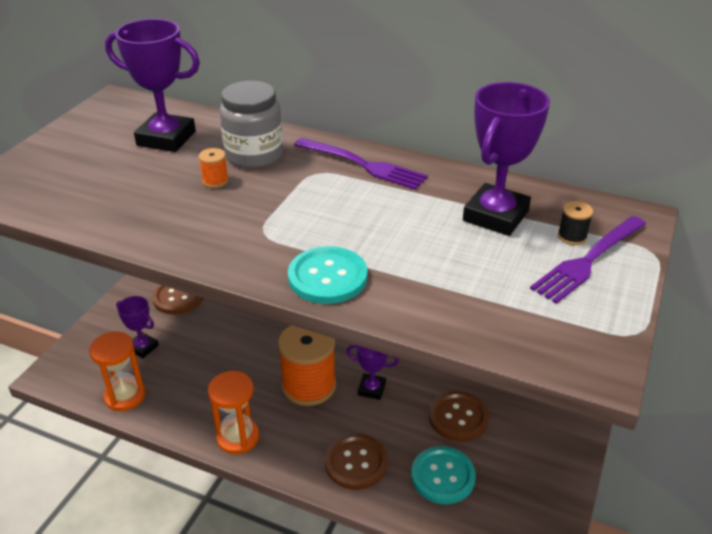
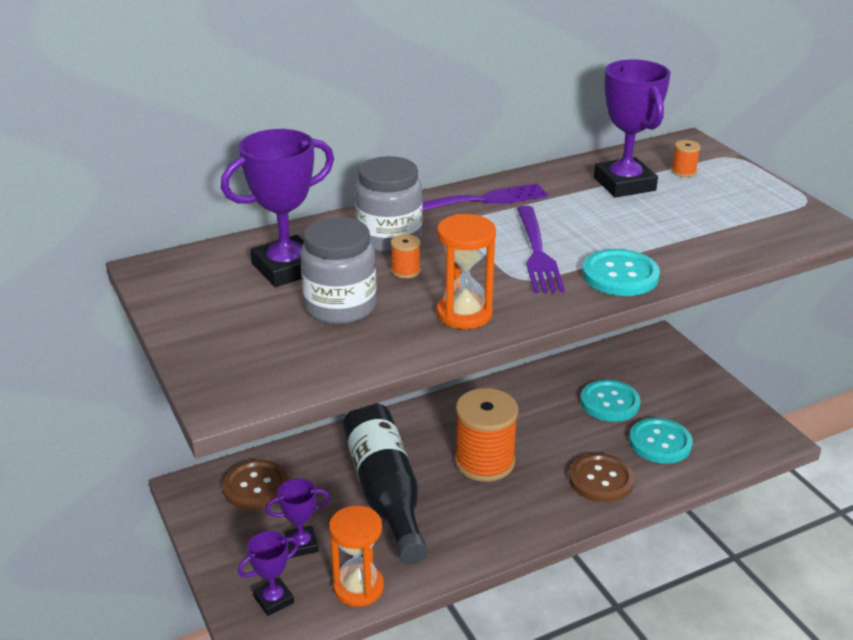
camera: 50 degrees left, 5 degrees down
orange hourglass [208,371,259,454] -> orange hourglass moved to [437,214,496,329]
purple trophy [346,345,399,400] -> purple trophy moved to [238,531,299,616]
brown button [429,391,489,442] -> turquoise button [580,380,640,422]
purple fork [530,216,646,304] -> purple fork moved to [517,206,565,293]
black spool [558,201,593,245] -> orange spool [671,140,701,177]
none -> grey jar [300,217,376,324]
none -> black bottle [343,403,428,565]

